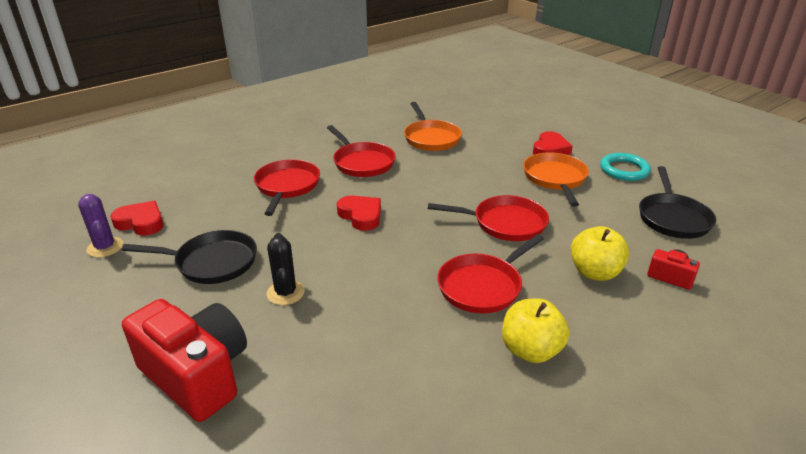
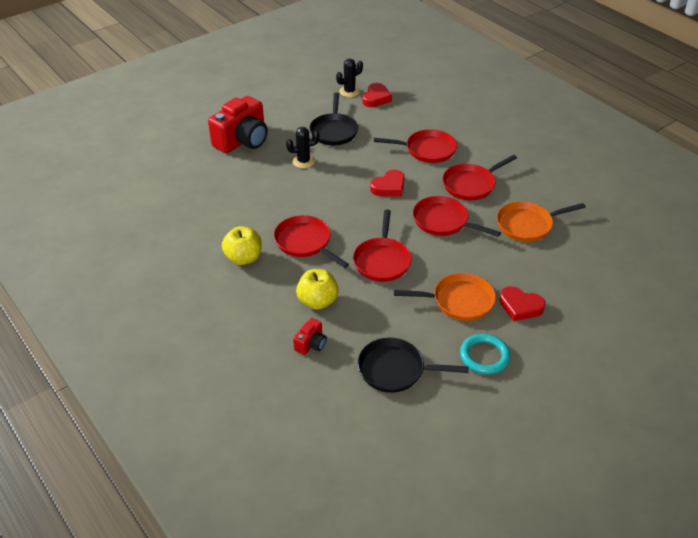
camera: 90 degrees right, 10 degrees up
purple cactus [78,194,123,258] -> black cactus [336,59,363,97]
none -> red pan [413,196,501,237]

